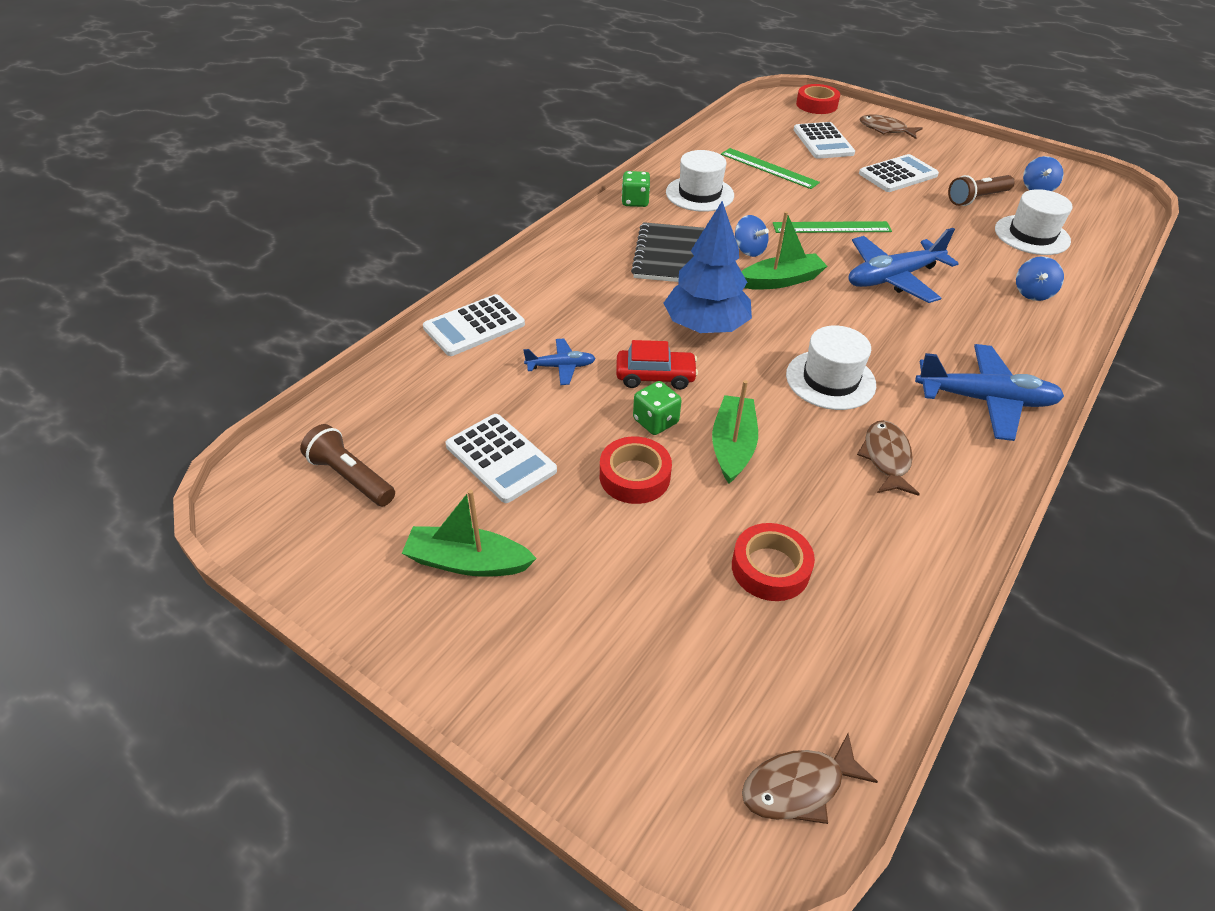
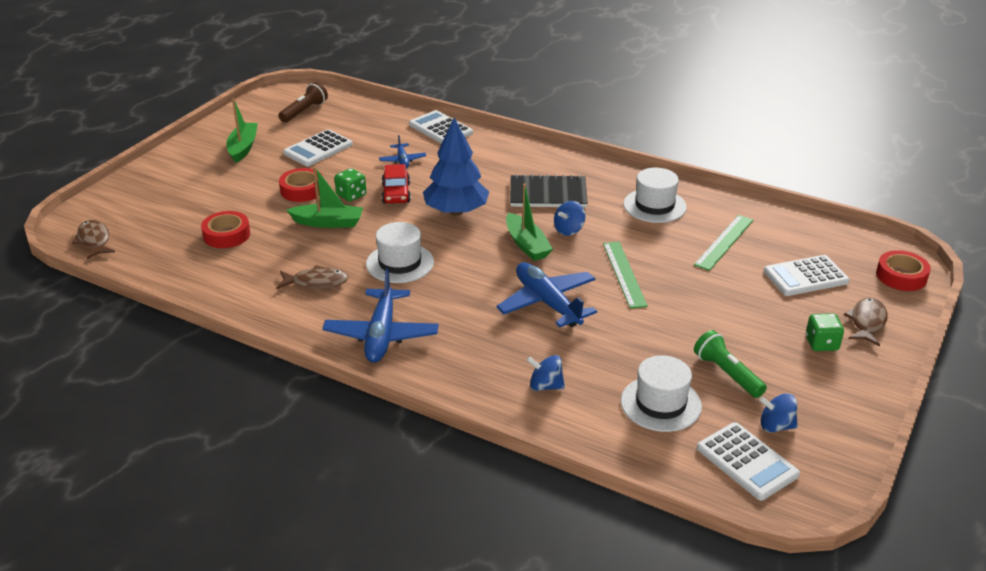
camera: 85 degrees right, 10 degrees down
green dice [621,171,650,207] -> green dice moved to [806,313,844,351]
white calculator [859,154,939,192] -> white calculator moved to [697,422,800,500]
brown flashlight [948,175,1015,206] -> green flashlight [694,330,767,398]

